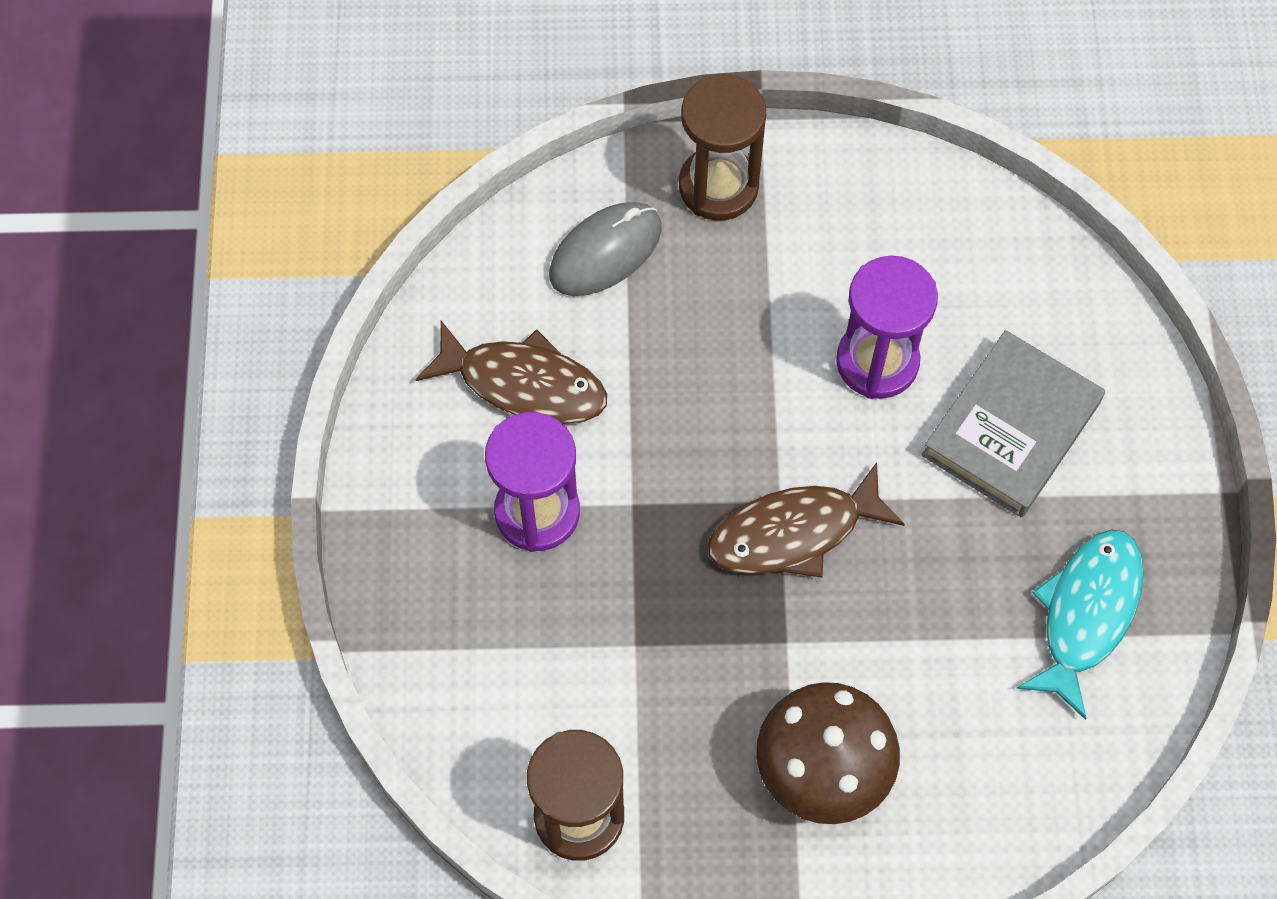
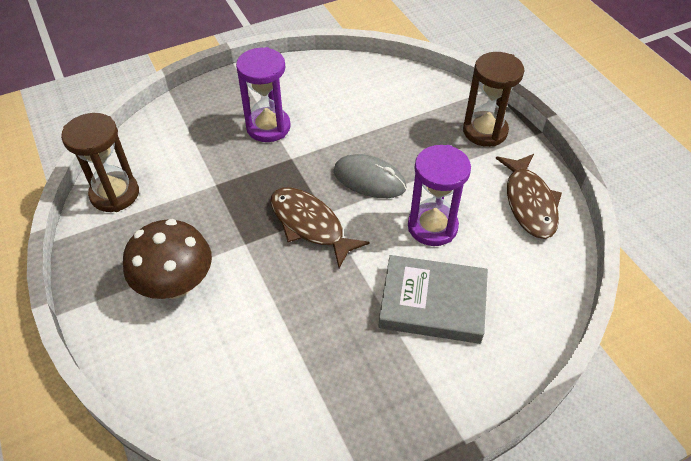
camera: 65 degrees right, 15 degrees down
brown fish [415,321,607,424] -> brown fish moved to [495,154,562,239]
grey mouse [549,202,662,296] -> grey mouse moved to [333,154,407,198]
turquoise fish [1016,530,1144,720] -> none

